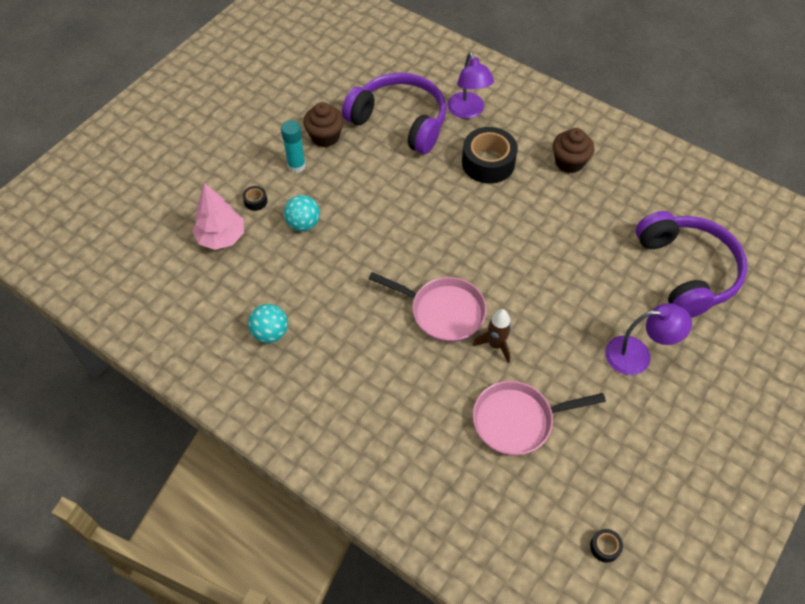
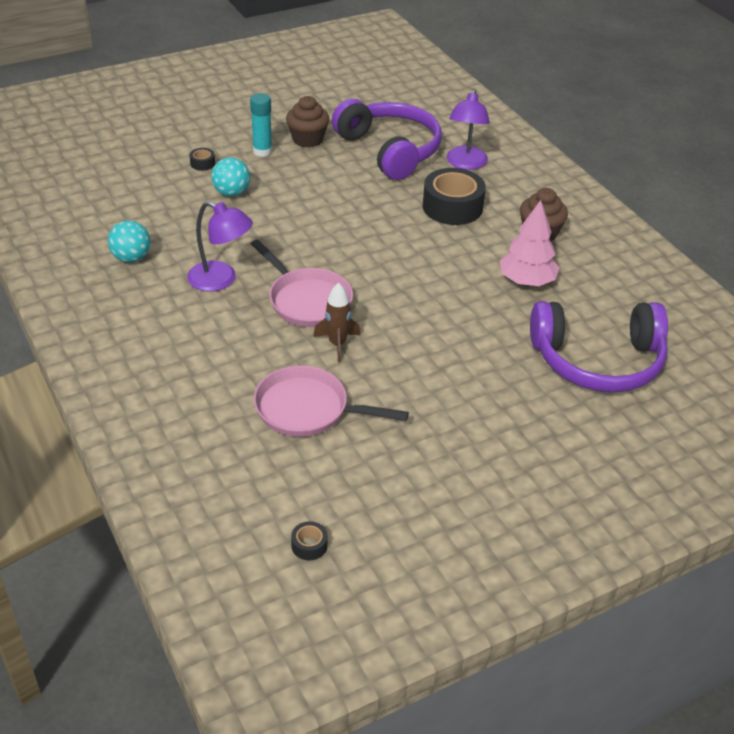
camera: 25 degrees right, 15 degrees down
pink tree [192,183,244,250] -> pink tree moved to [500,200,560,286]
purple lamp [605,303,692,375] -> purple lamp moved to [187,201,253,292]
purple headphones [636,211,748,318] -> purple headphones turned 75 degrees clockwise [530,301,668,392]

